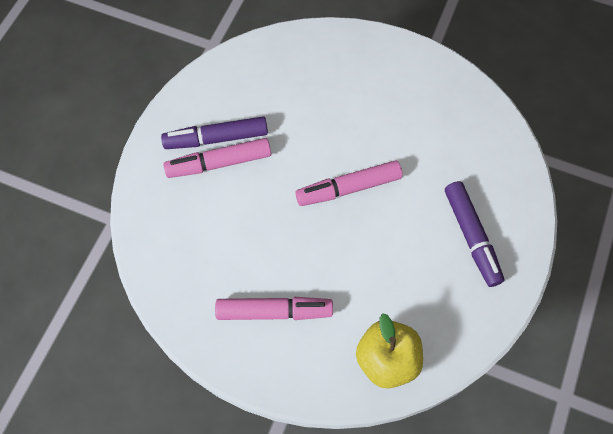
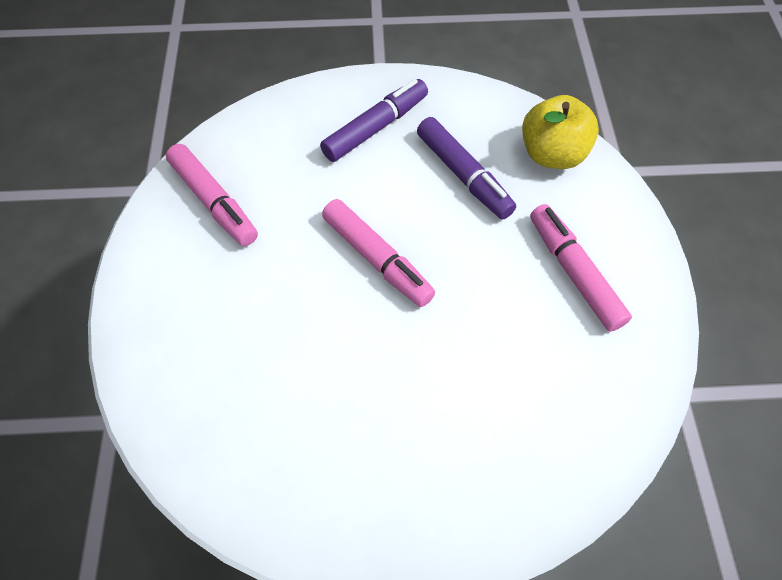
camera: 115 degrees left, 5 degrees down
purple marker [161,117,268,149] -> purple marker moved to [417,117,516,219]
pink marker [164,138,271,178] -> pink marker moved to [166,144,258,246]

